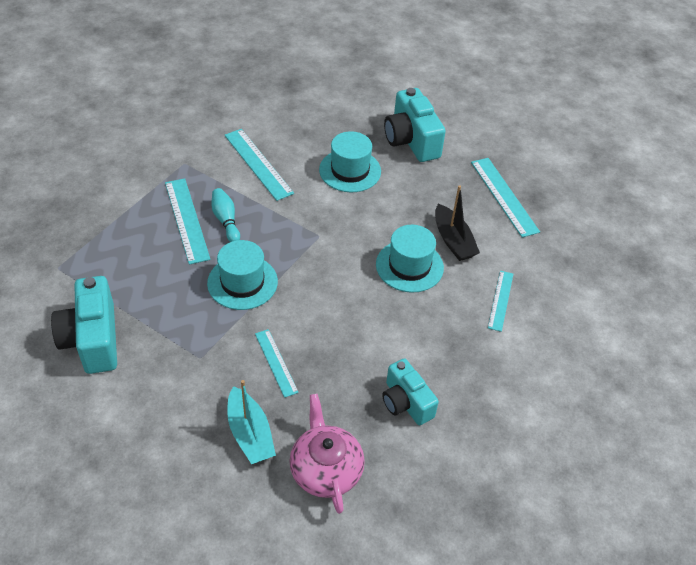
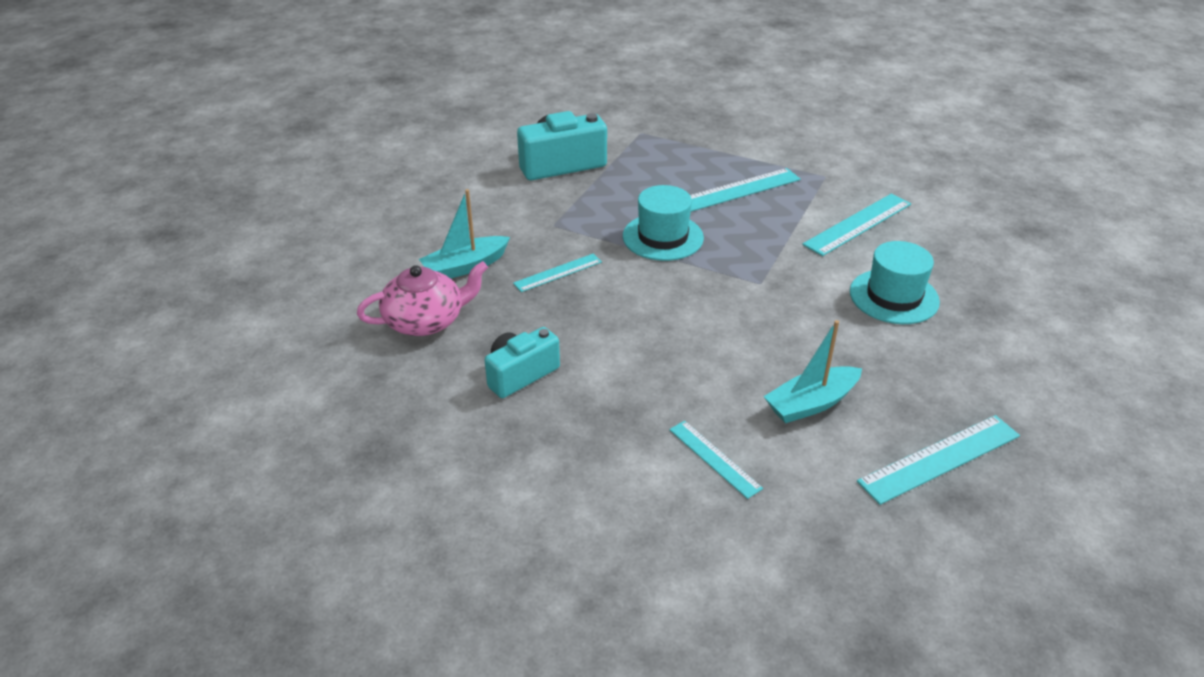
camera: 85 degrees right, 10 degrees down
turquoise bowling pin [211,188,240,242] -> none
turquoise hat [376,225,444,293] -> none
turquoise camera [384,88,446,162] -> none
black boat [435,185,480,261] -> turquoise boat [764,320,862,423]
turquoise ruler [488,271,513,332] -> turquoise ruler turned 45 degrees clockwise [669,421,763,499]

